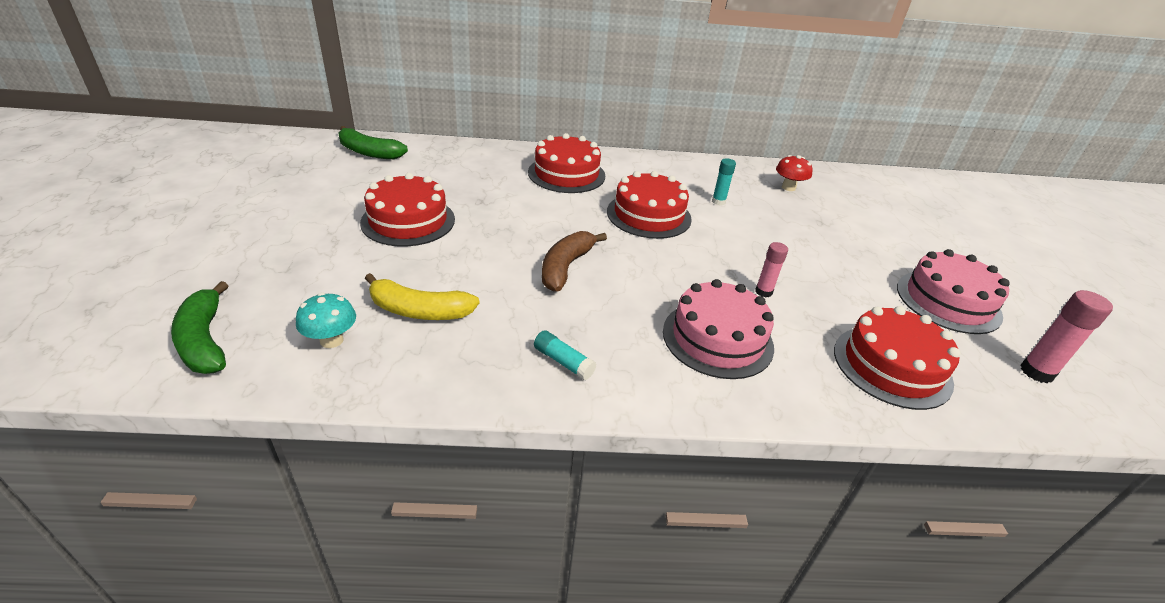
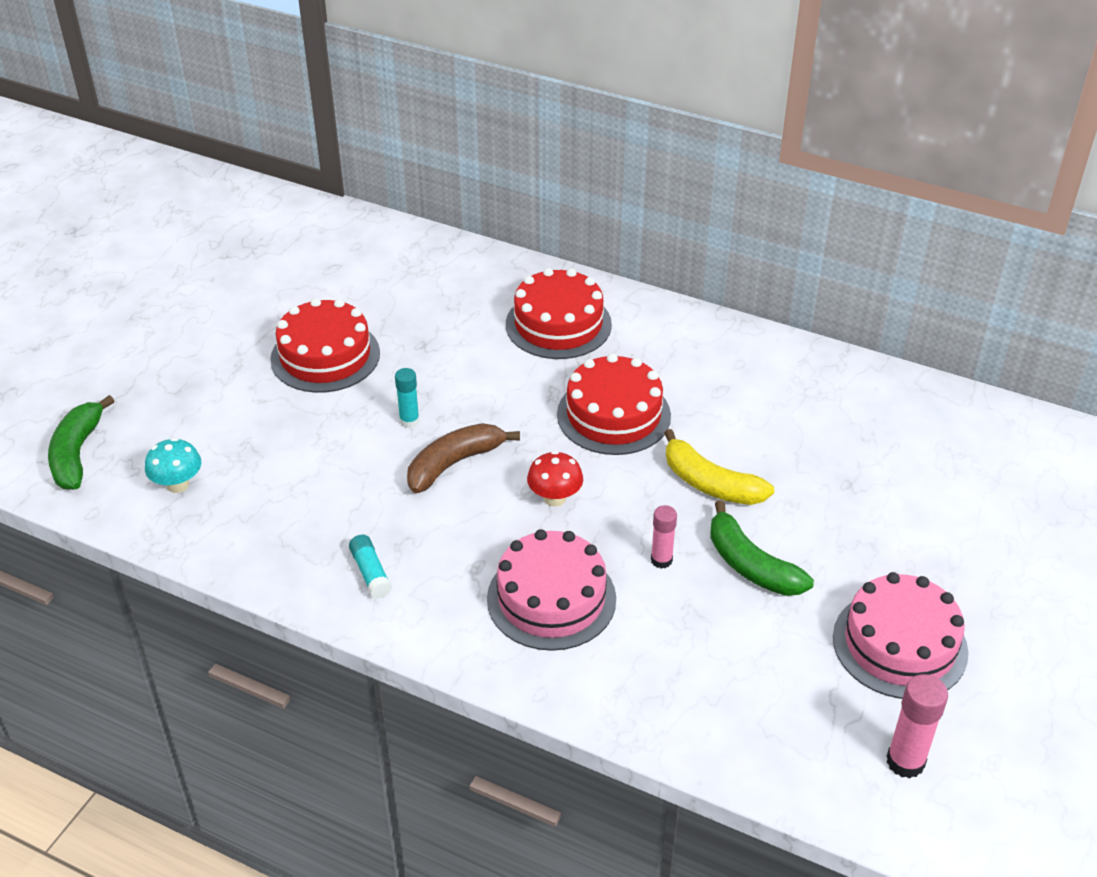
camera: 30 degrees right, 5 degrees up
green banana [339,126,408,159] -> green banana moved to [710,500,814,596]
yellow banana [365,273,479,320] -> yellow banana moved to [664,429,774,505]
turquoise glue stick [712,158,736,205] -> turquoise glue stick moved to [395,368,419,428]
red mushroom [776,155,813,191] -> red mushroom moved to [527,451,583,507]
red cake [834,306,961,410] -> none

